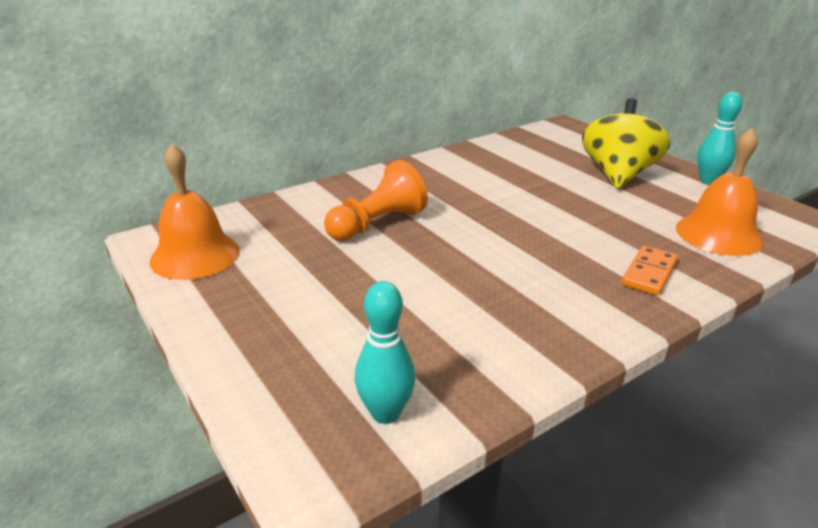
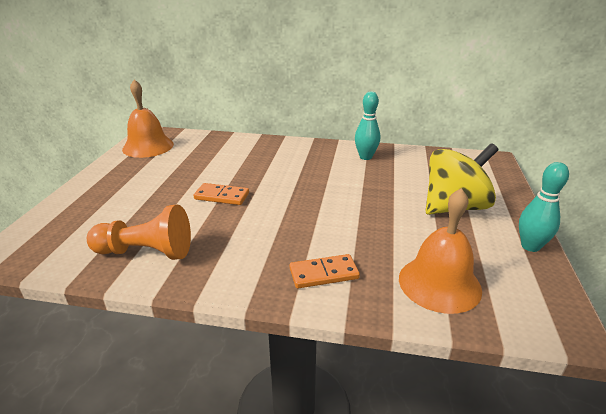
camera: 45 degrees right, 0 degrees up
orange pawn [324,160,428,241] -> orange pawn moved to [87,204,191,260]
turquoise bowling pin [355,281,415,424] -> turquoise bowling pin moved to [355,91,380,160]
none -> orange domino [193,183,249,205]

